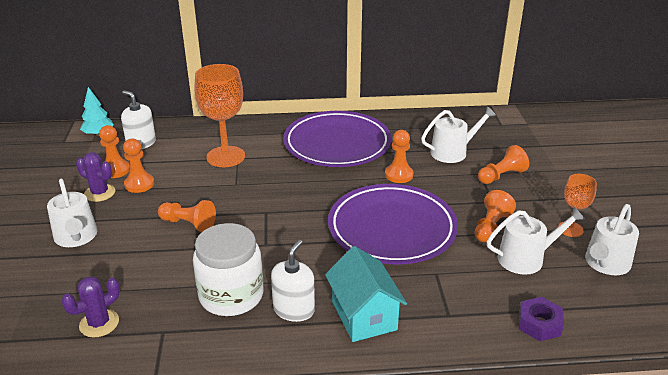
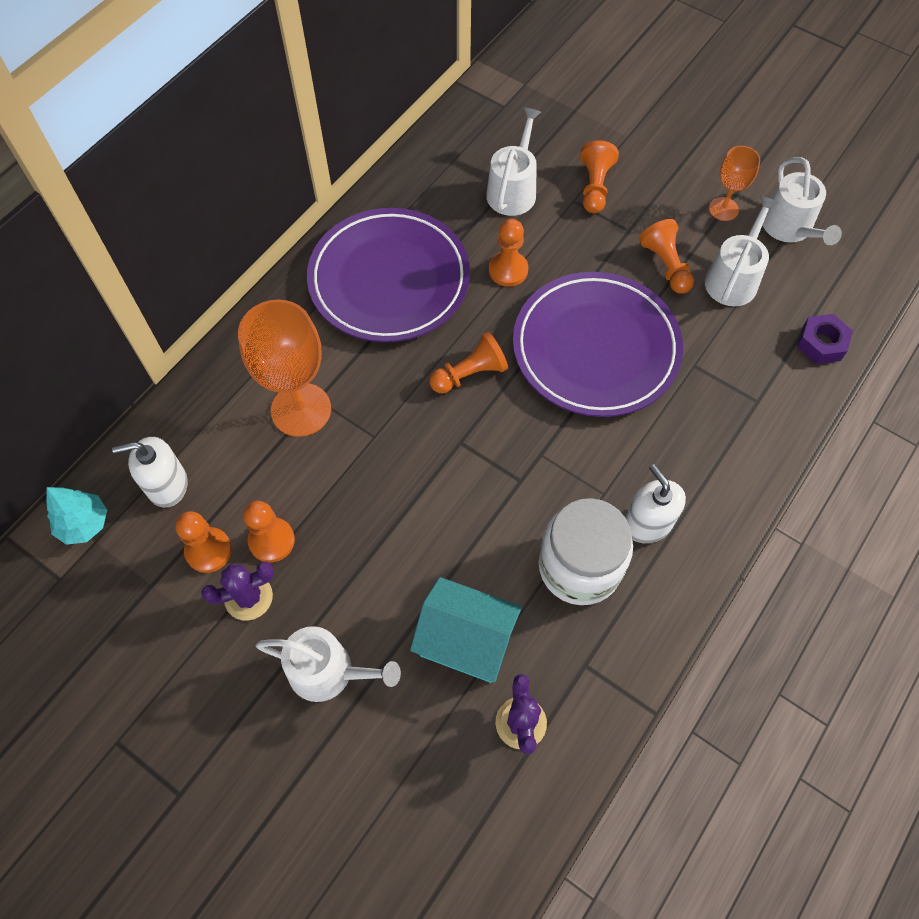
camera: 50 degrees left, 30 degrees up
orange pawn [158,200,216,232] -> orange pawn moved to [429,332,508,394]
turquoise house [325,246,407,342] -> turquoise house moved to [410,577,522,683]

